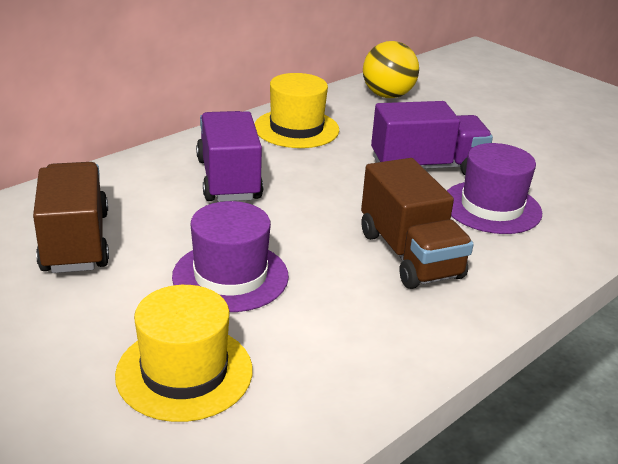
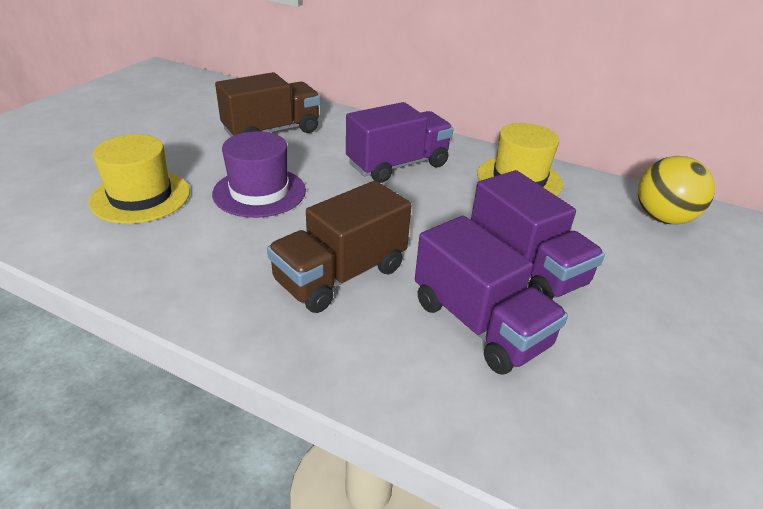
camera: 70 degrees right, 5 degrees up
purple hat [447,143,542,234] -> purple truck [415,216,568,375]

